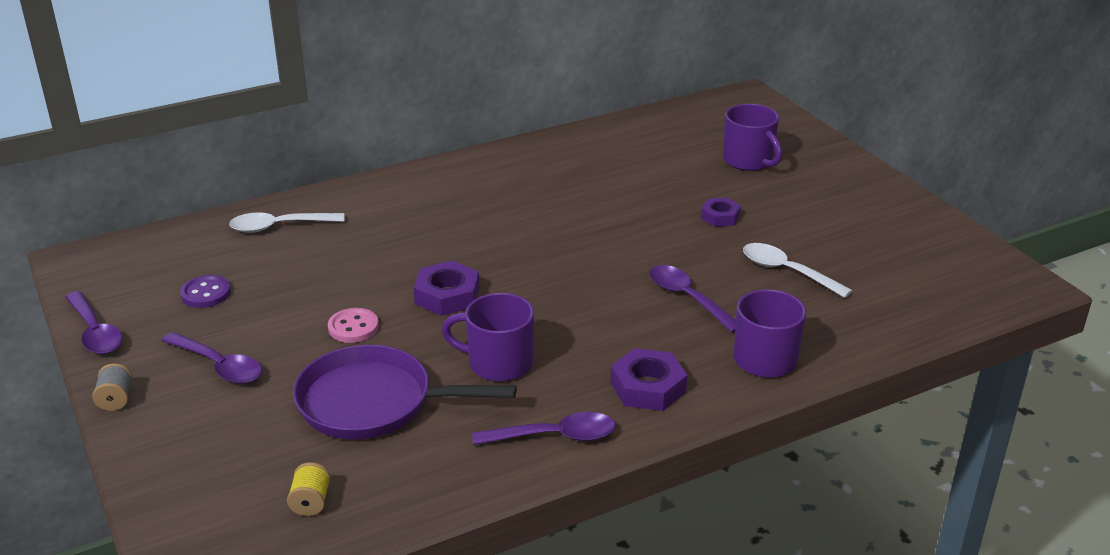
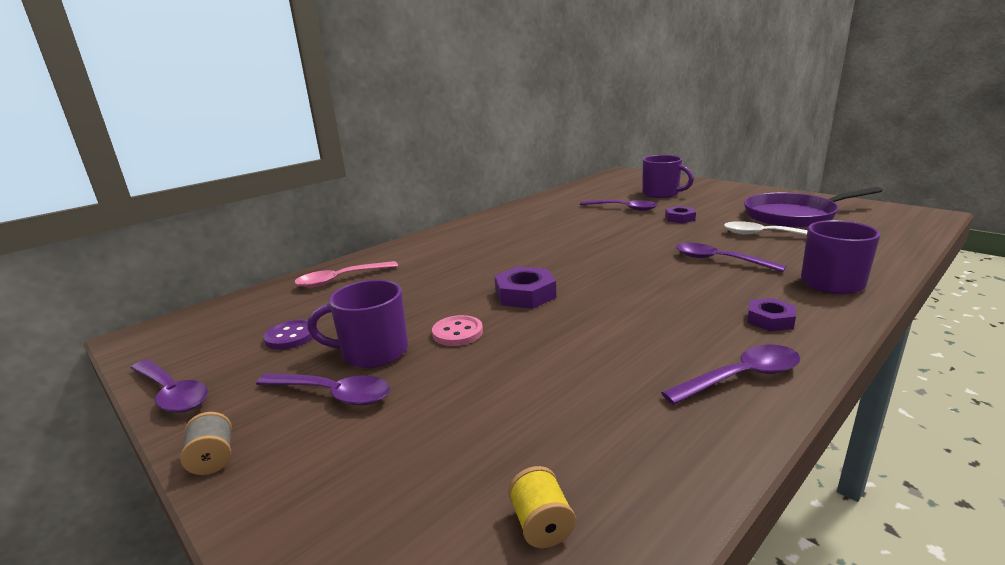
camera: 15 degrees left, 10 degrees down
white spoon [229,212,345,233] -> pink spoon [294,261,398,288]
purple pan [293,345,517,440] -> purple pan moved to [744,187,883,228]
purple mug [442,293,534,382] -> purple mug moved to [307,279,408,368]
purple nut [611,348,687,411] -> purple nut [747,298,796,331], size x0.64
none -> purple spoon [580,200,658,211]

